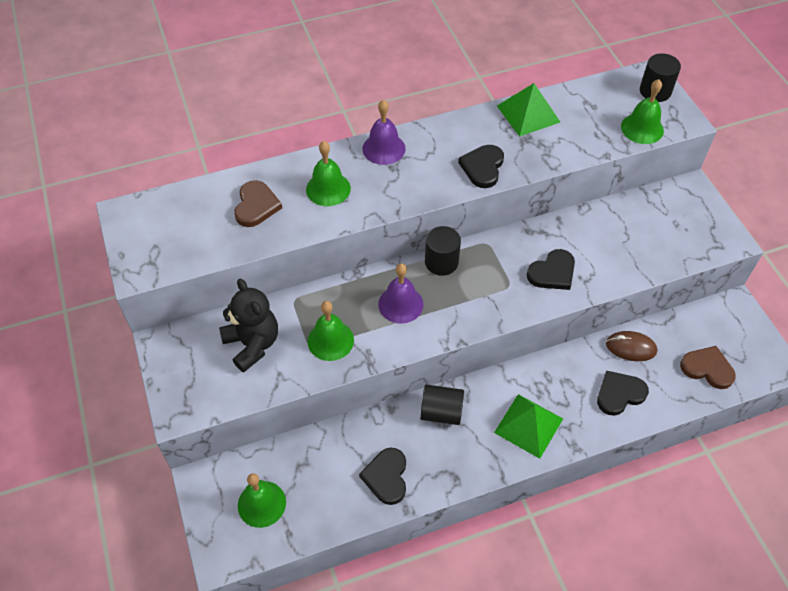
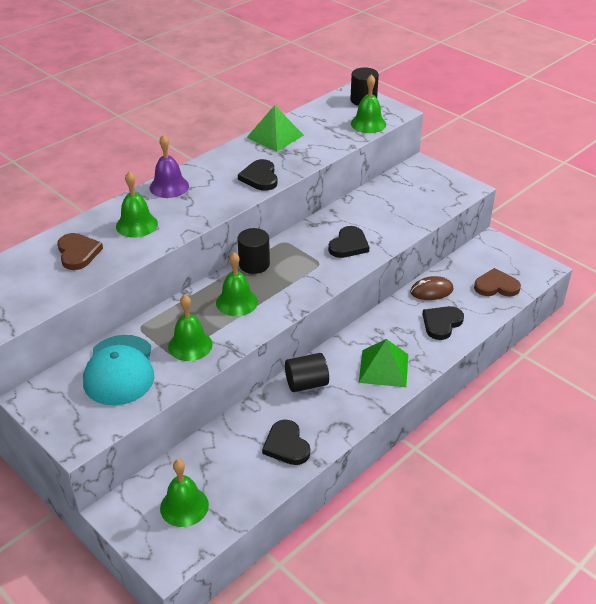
camera: 25 degrees left, 15 degrees down
black teddy bear [219,279,278,372] -> turquoise cap [83,335,155,405]
purple bell [378,264,423,324] -> green bell [216,252,258,316]

